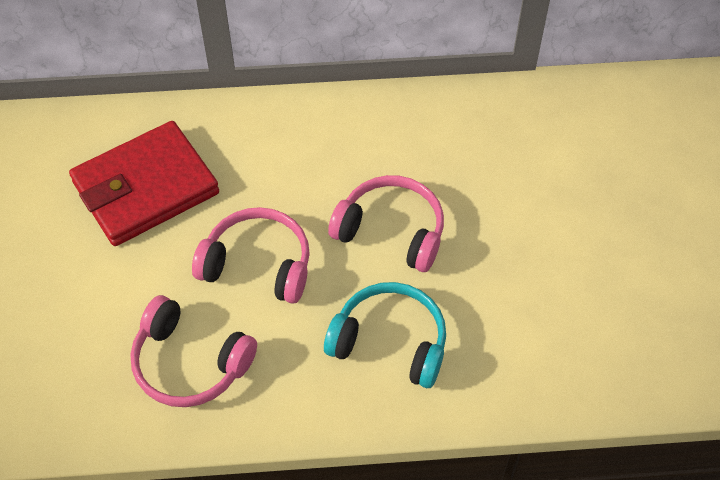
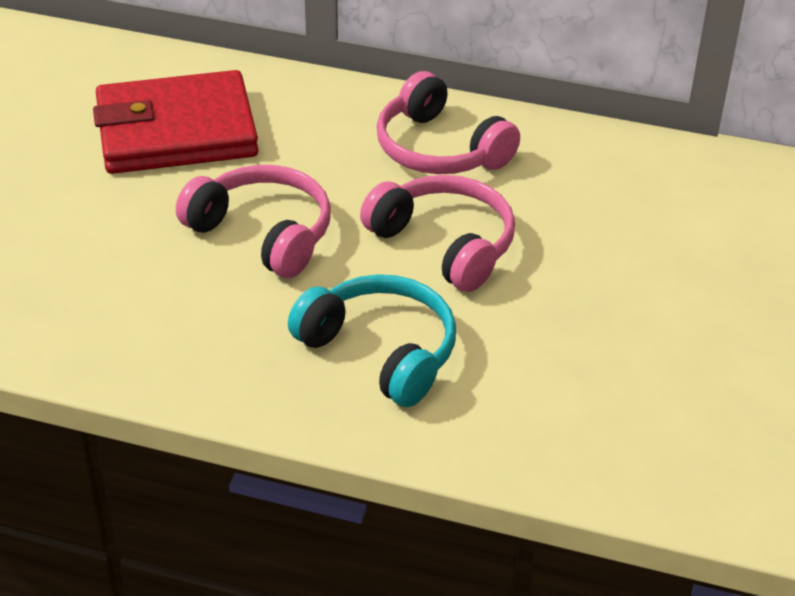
camera: 20 degrees right, 15 degrees down
pink headphones [130,295,257,407] -> pink headphones moved to [377,71,520,174]

